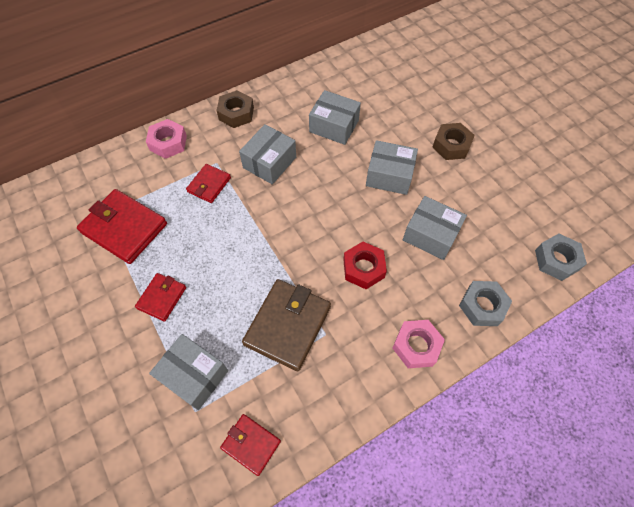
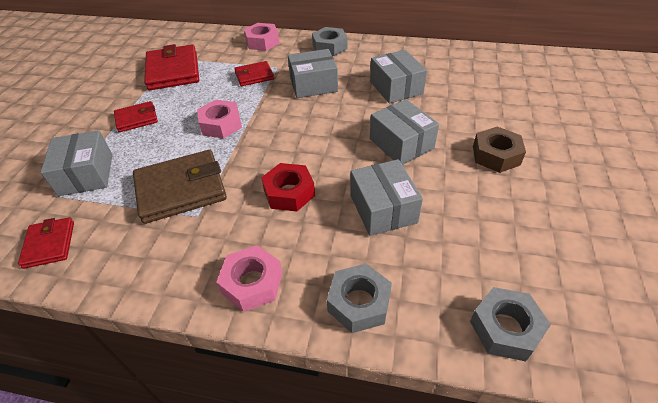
camera: 45 degrees right, 15 degrees down
brown nut [216,90,254,128] -> grey nut [312,27,348,56]
none -> pink nut [197,100,242,139]

